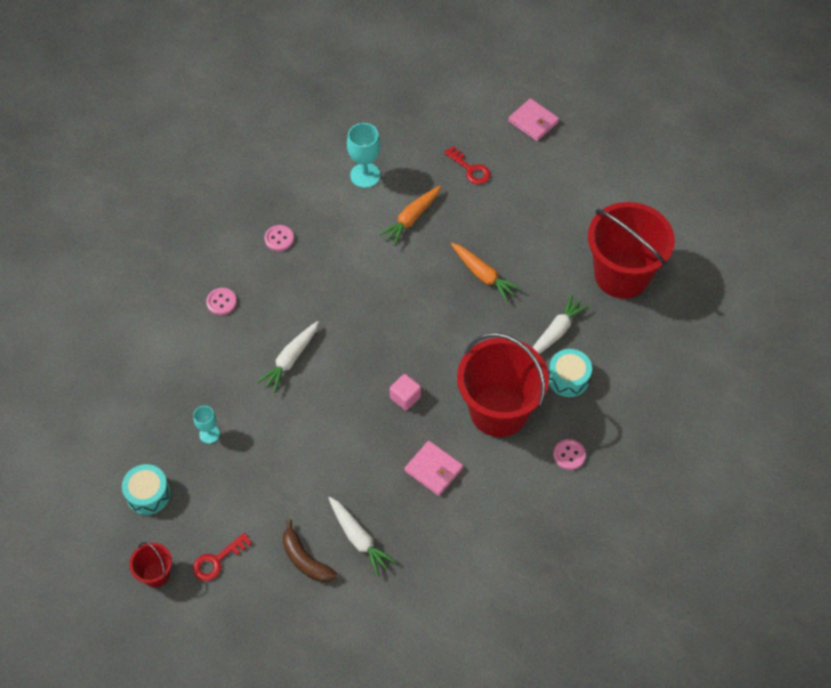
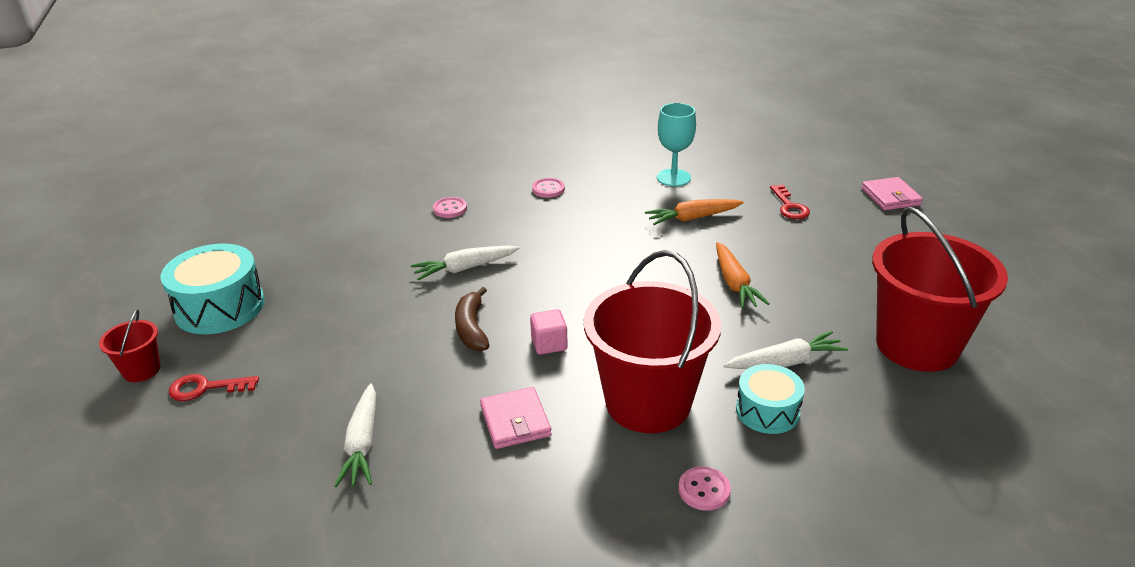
camera: 35 degrees right, 25 degrees down
turquoise drum [122,464,170,515] -> turquoise drum [161,244,265,334], size x1.62
turquoise goblet [193,406,220,444] -> none
brown banana [282,519,337,583] -> brown banana moved to [455,287,489,351]

